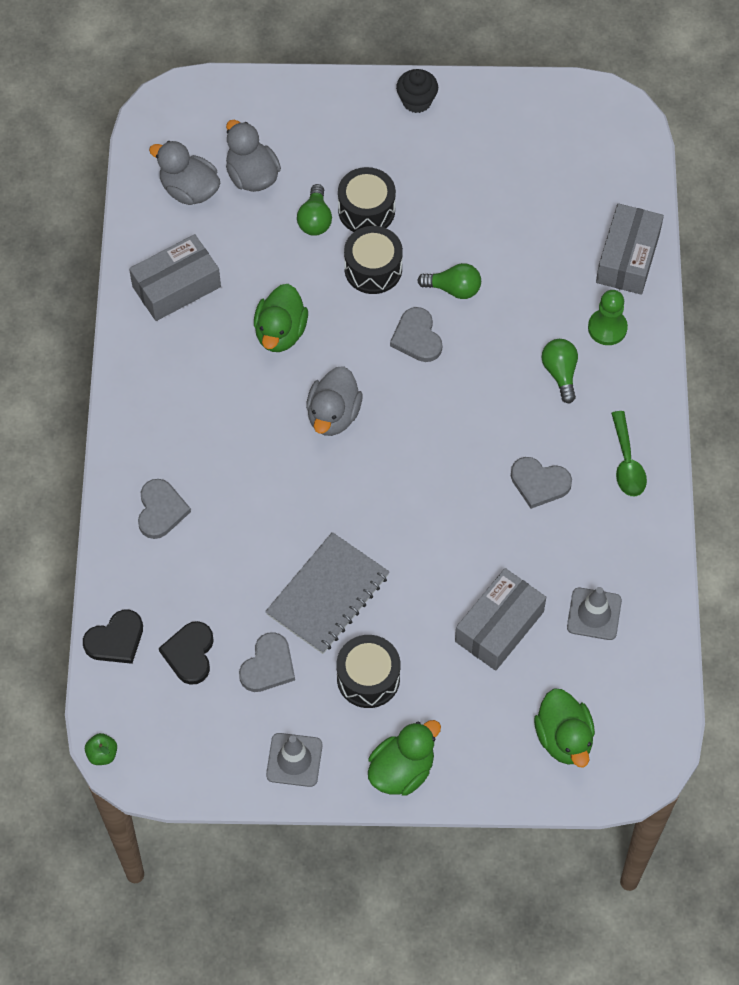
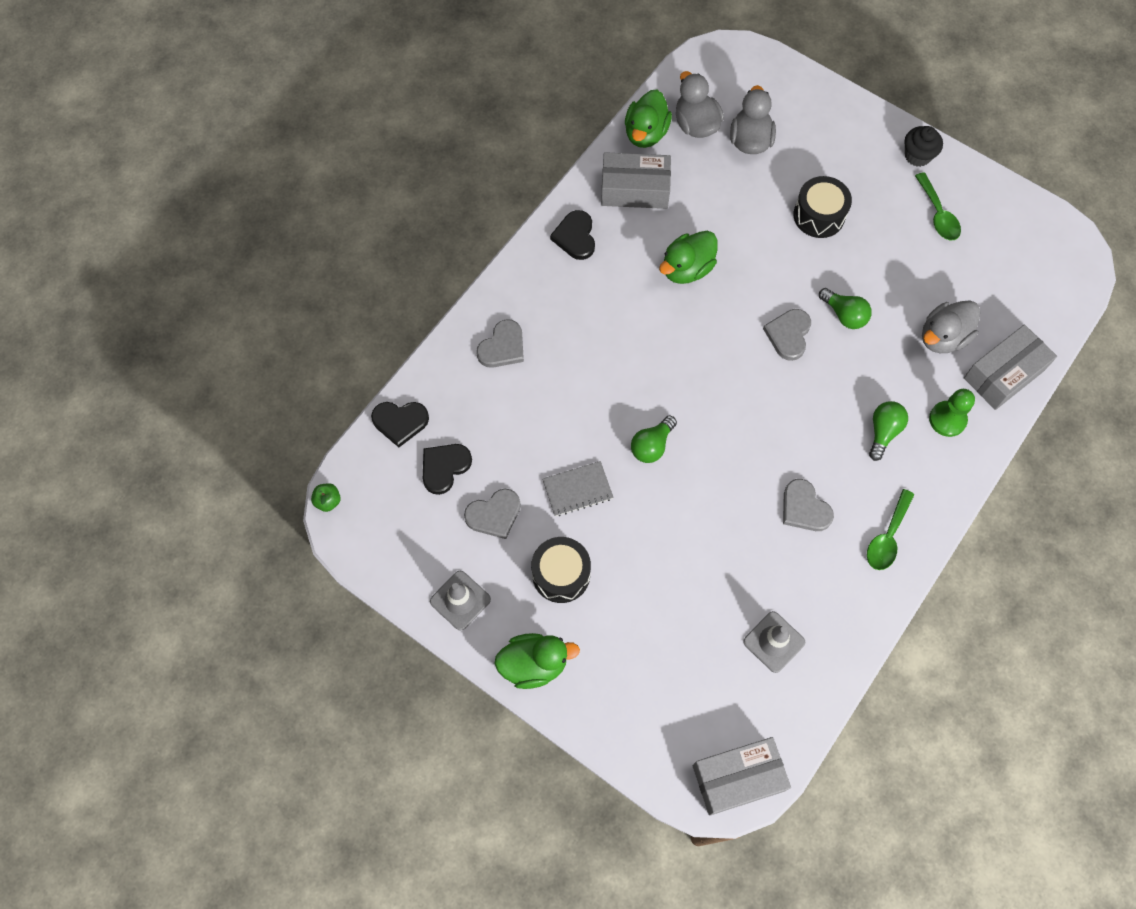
camera: 35 degrees right, 5 degrees up
grey notebook [265,532,389,654] -> grey notebook [542,461,614,516], size x0.62
green light bulb [297,184,332,236] -> green light bulb moved to [631,415,677,463]
grey duck [306,366,363,436] -> grey duck moved to [922,300,980,353]
black drum [344,226,403,294] -> none
grey box [455,568,546,671] -> grey box moved to [693,737,791,816]
green duck [534,688,595,767] -> green duck moved to [625,90,672,148]
none -> black heart [550,210,595,260]
none -> green spoon [915,172,961,240]

